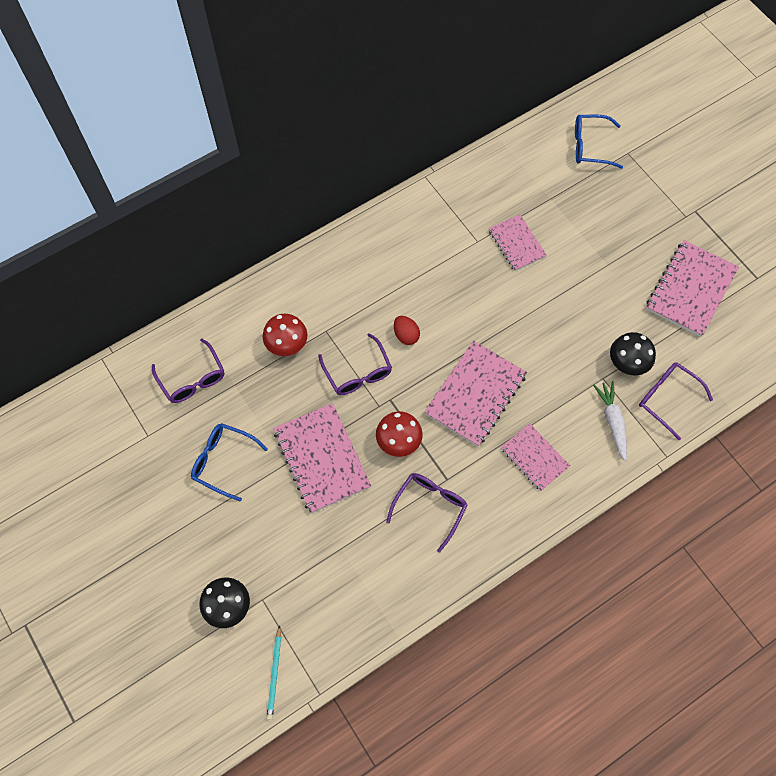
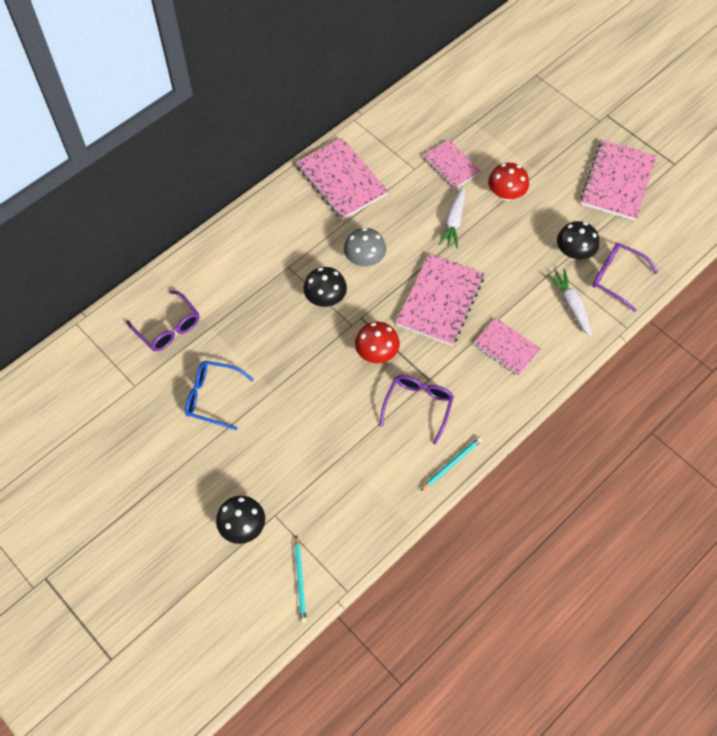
camera: 10 degrees left, 5 degrees down
red mushroom [263,314,308,356] -> red mushroom moved to [488,163,529,201]
pink notebook [273,403,371,513] -> pink notebook moved to [296,138,389,220]
purple glasses [318,333,392,395] -> black mushroom [303,267,347,307]
red egg [394,316,420,345] -> grey mushroom [344,228,386,267]
blue glasses [575,115,623,169] -> none
none -> turquoise pencil [420,437,482,491]
none -> white carrot [439,186,465,248]

